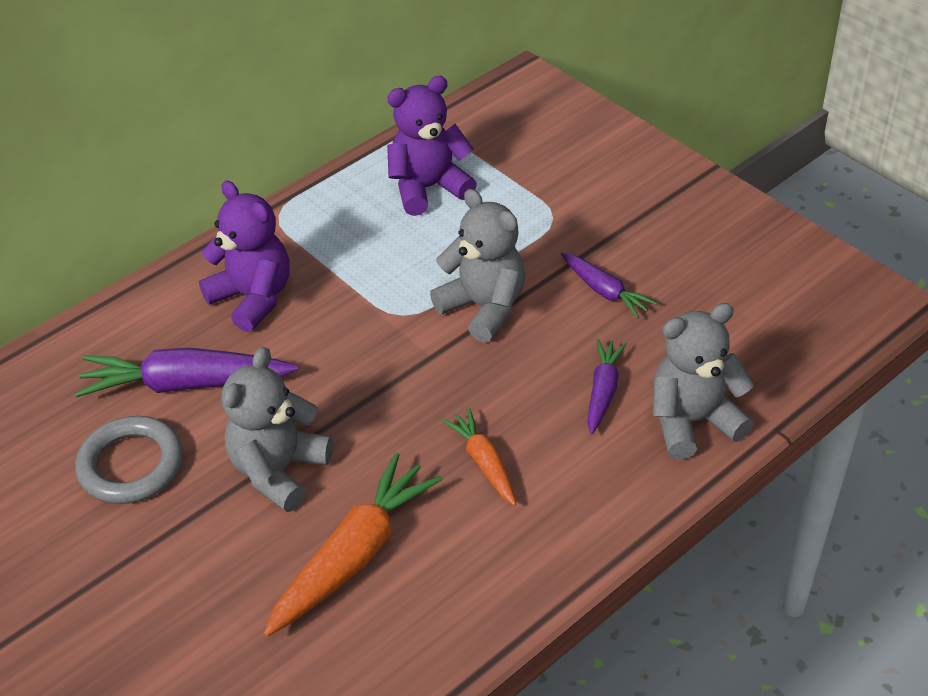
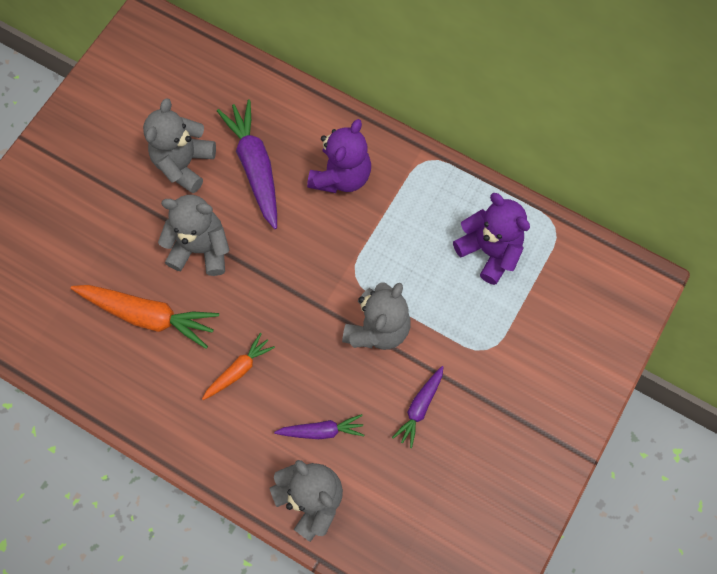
camera: 70 degrees right, 25 degrees up
grey ring [75,416,183,504] -> grey teddy bear [143,98,216,193]

